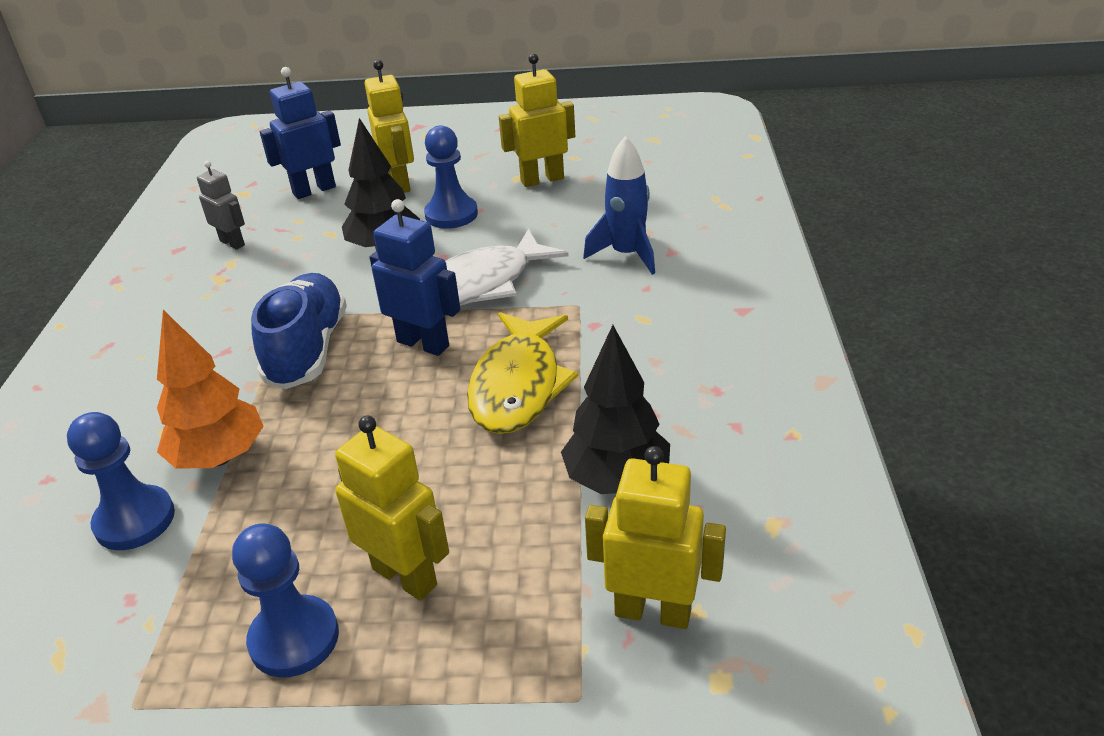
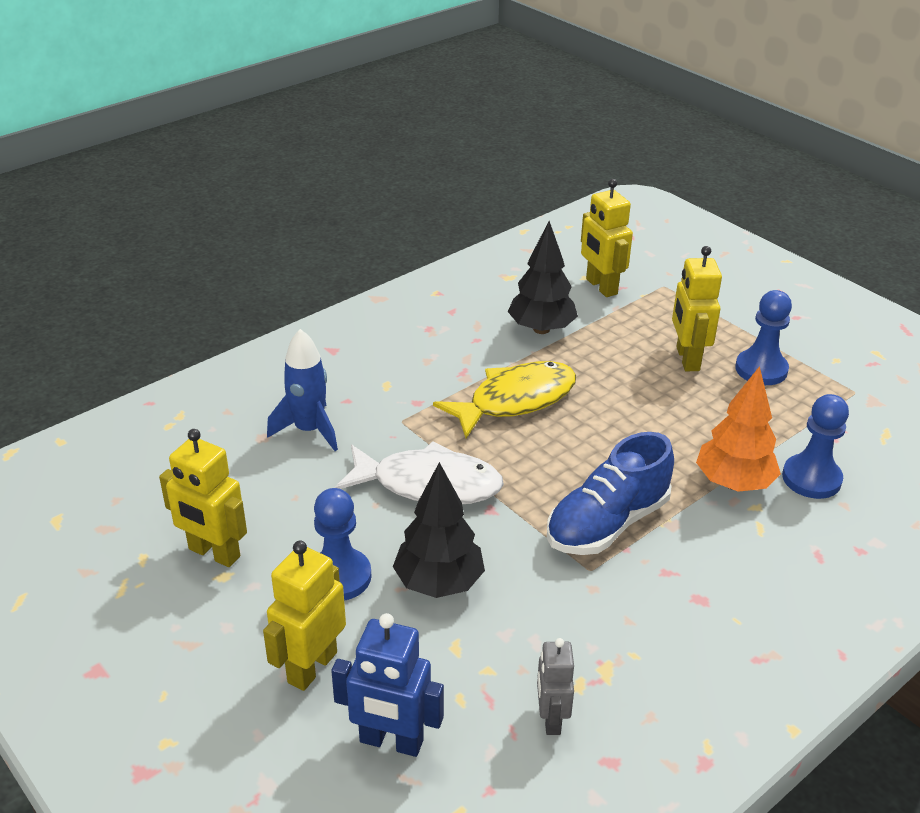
camera: 135 degrees left, 0 degrees up
blue robot [370,199,460,356] -> none

